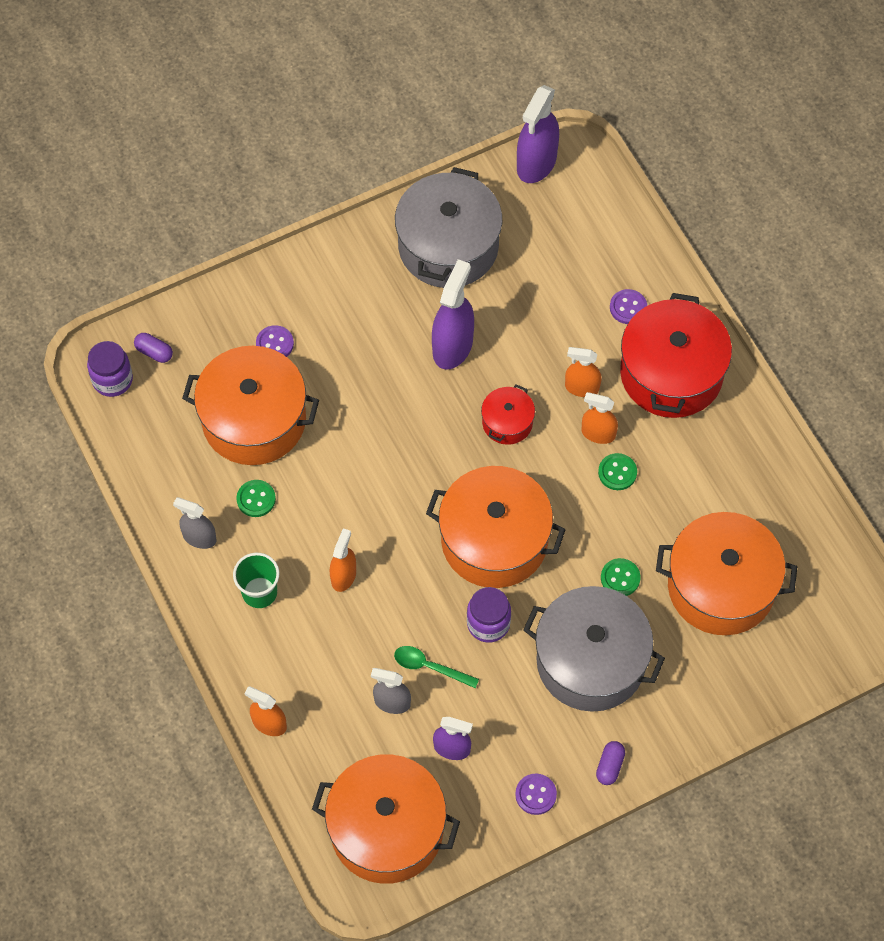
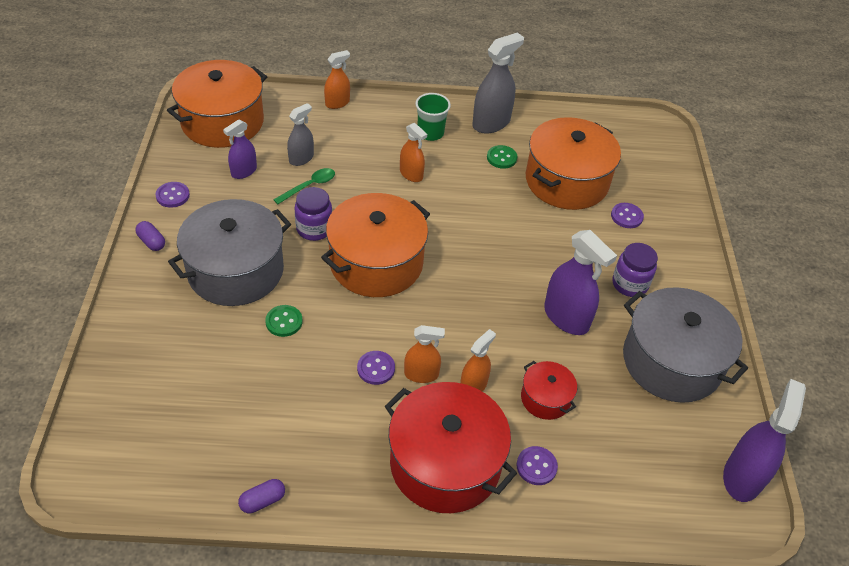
camera: 115 degrees right, 15 degrees down
purple jar [87,341,133,397] -> purple jar moved to [612,243,658,297]
purple capsule [134,333,173,363] -> purple capsule moved to [238,479,285,513]
grey spray bottle [173,497,216,549] -> grey spray bottle [472,32,524,133], size x1.66
red pot [481,384,535,445] -> red pot moved to [521,361,577,420]
purple spray bottle [517,85,559,183] -> purple spray bottle turned 60 degrees clockwise [723,379,806,502]
orange spray bottle [582,392,618,444] -> orange spray bottle turned 45 degrees clockwise [404,325,445,383]
green button [598,453,637,490] -> purple button [357,351,395,385]
orange pot [656,512,797,635] -> none

